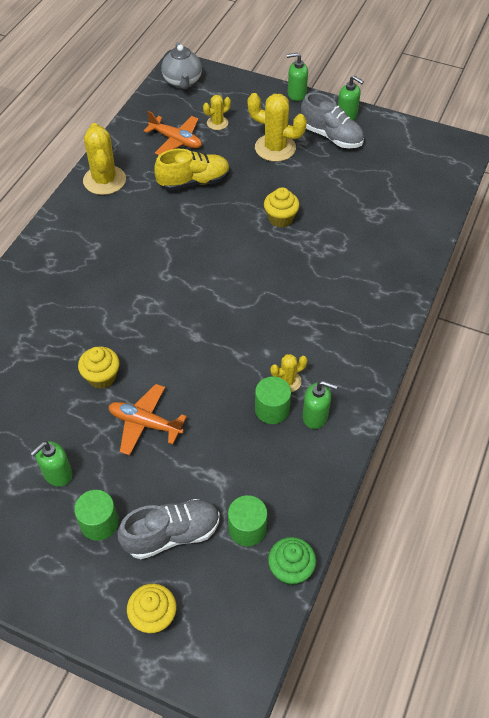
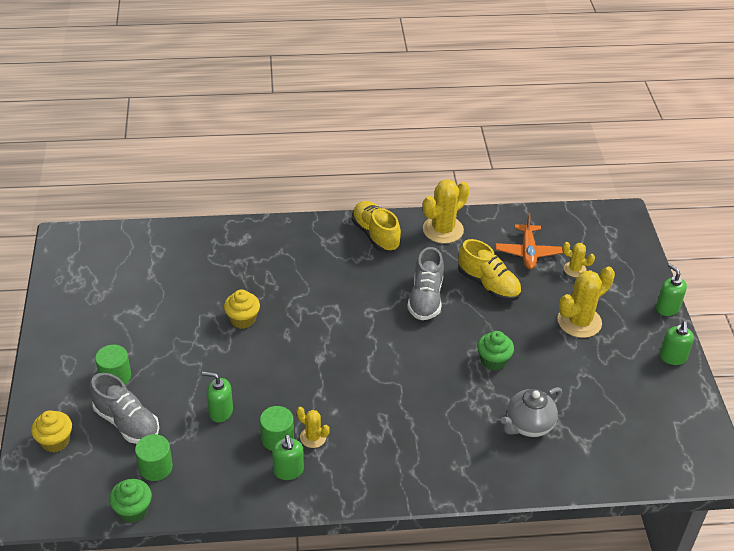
camera: 60 degrees right, 10 degrees down
green soap dispenser [30,441,72,487] -> green soap dispenser moved to [202,372,233,422]
orange plane [108,384,187,456] -> none
grey teapot [162,42,202,89] -> grey teapot moved to [501,387,562,437]
yellow cactus [248,93,307,162] -> yellow cactus turned 60 degrees clockwise [557,267,615,338]
yellow cupcake [264,187,300,228] -> green cupcake [477,331,514,371]
grey shoe [301,92,364,148] -> grey shoe moved to [407,247,444,320]
none -> yellow shoe [352,201,401,252]

